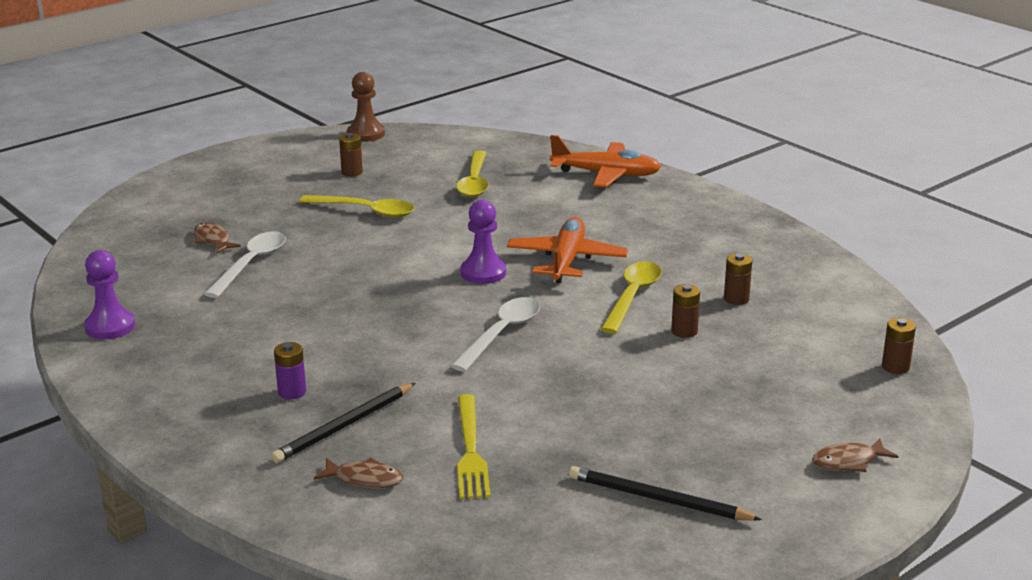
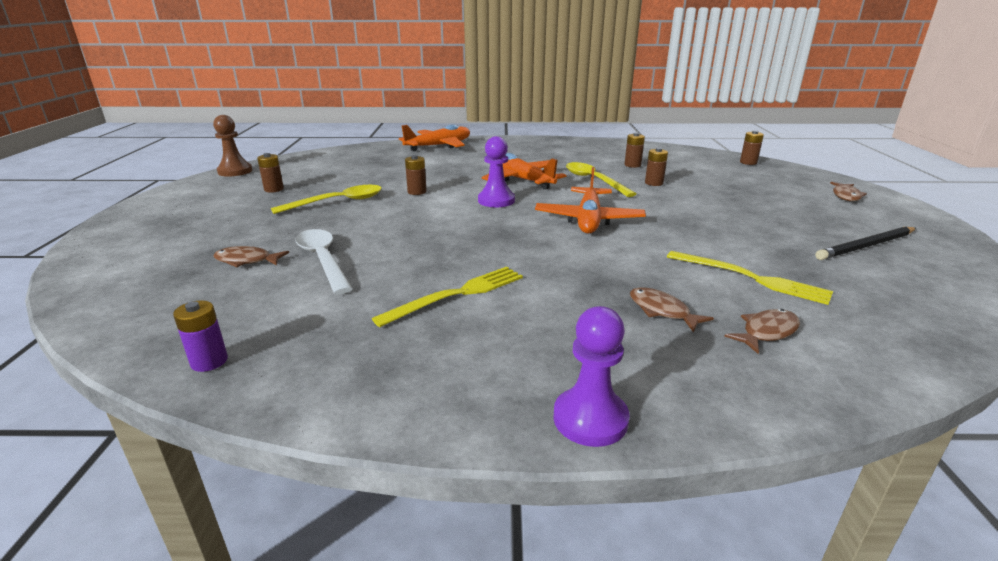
camera: 50 degrees left, 0 degrees up
purple pawn [84,250,135,340] -> purple pawn moved to [553,306,630,447]
black pencil [271,383,415,463] -> brown fish [630,287,714,332]
purple battery [274,342,306,399] -> purple battery moved to [173,300,228,372]
white spoon [451,297,540,372] -> orange plane [535,167,646,234]
yellow spoon [456,150,489,197] -> none
none -> yellow fork [372,267,523,327]
none -> brown battery [405,155,427,195]

